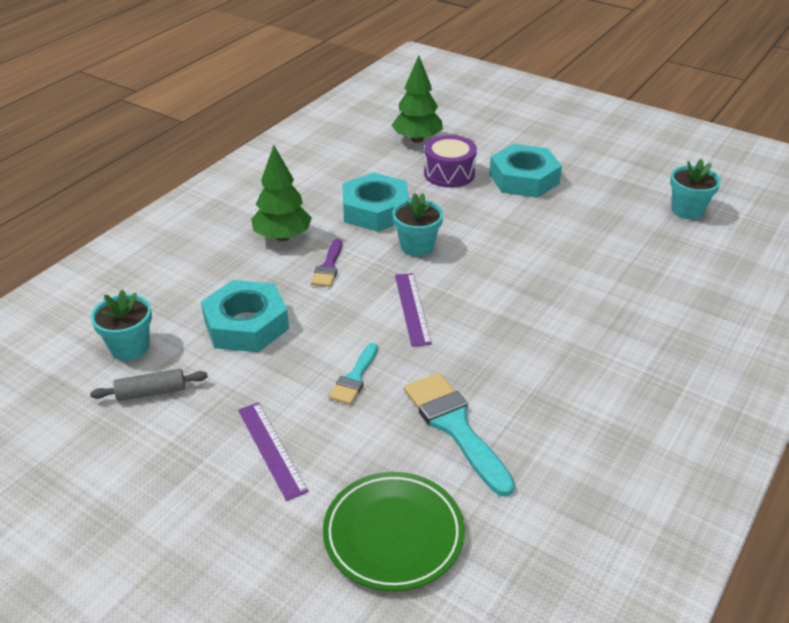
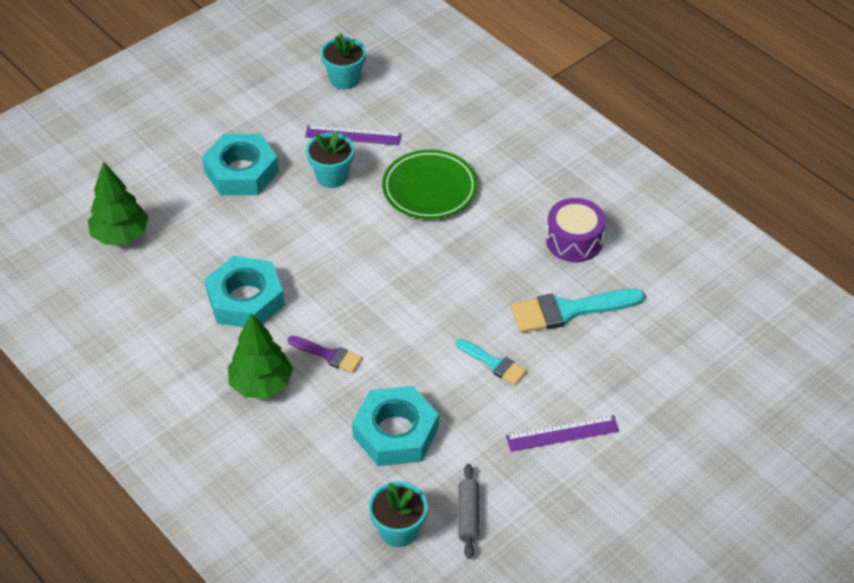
camera: 75 degrees left, 10 degrees up
green plate [323,472,465,591] -> green plate moved to [382,150,478,219]
turquoise flower pot [392,193,443,256] -> turquoise flower pot moved to [306,130,354,188]
purple ruler [395,273,432,347] -> purple ruler moved to [305,125,401,145]
purple drum [424,135,477,188] -> purple drum moved to [546,198,606,262]

